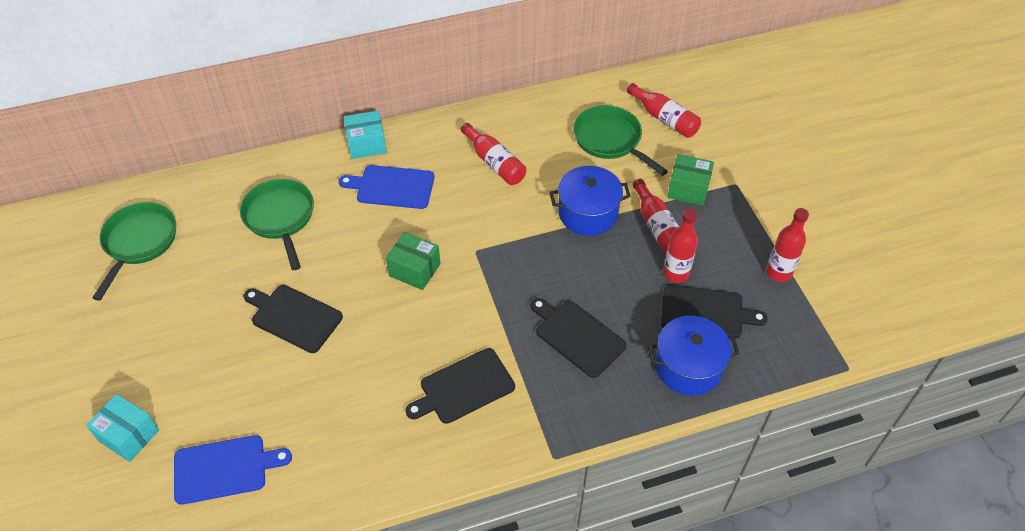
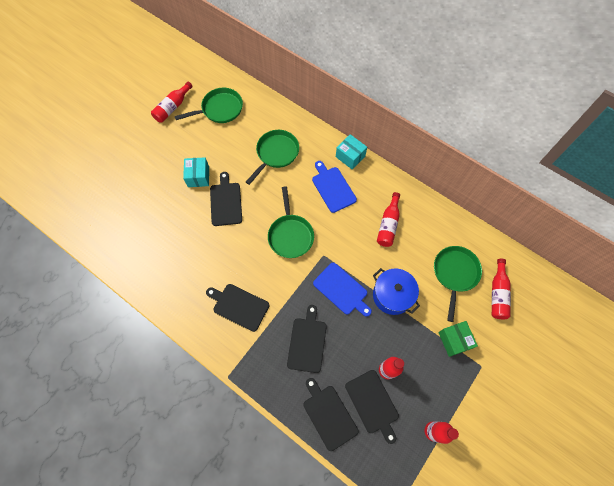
camera: 55 degrees right, 15 degrees up
turquoise box [86,394,159,462] -> turquoise box moved to [183,157,209,187]
blue cutting board [174,435,292,505] -> blue cutting board moved to [313,263,372,317]
green box [386,232,440,290] -> green pan [268,186,314,258]
red bottle [633,179,679,255] -> red bottle moved to [151,82,193,123]
blue pot [648,316,740,396] -> black cutting board [303,378,359,451]

